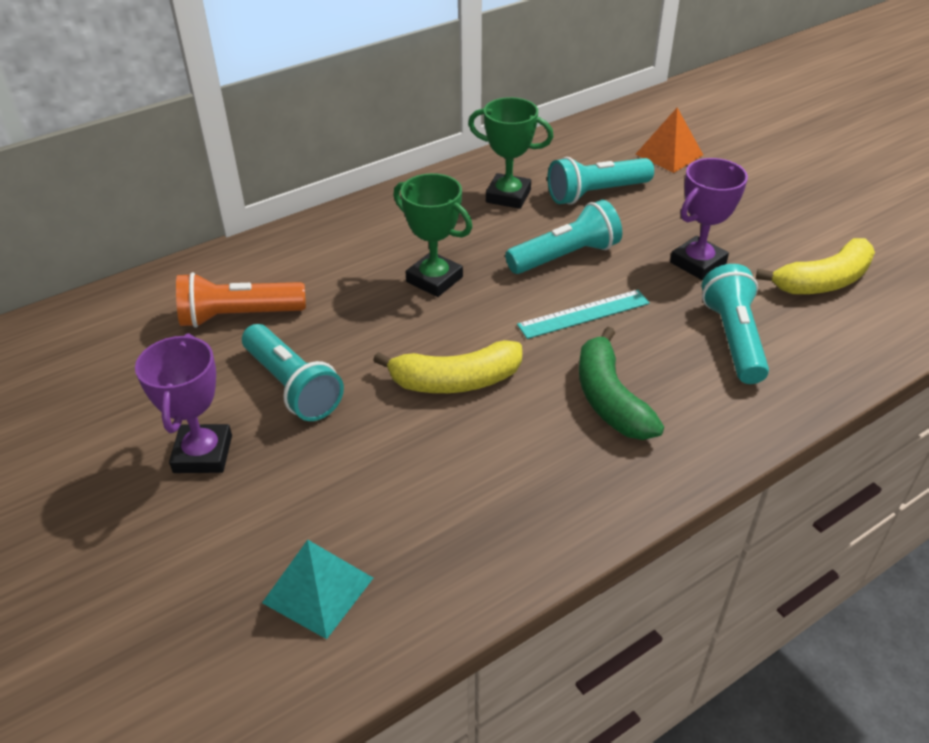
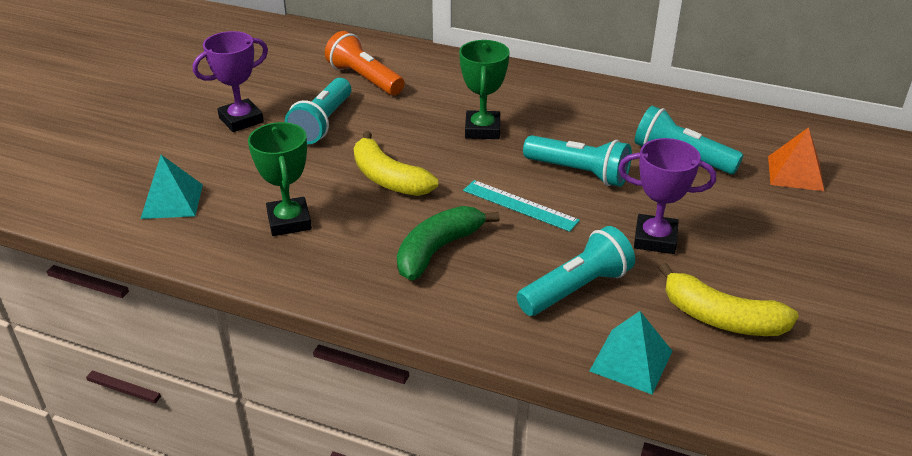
camera: 55 degrees right, 5 degrees down
green trophy [468,97,554,209] -> green trophy moved to [248,122,312,236]
none -> turquoise pyramid [590,311,672,394]

